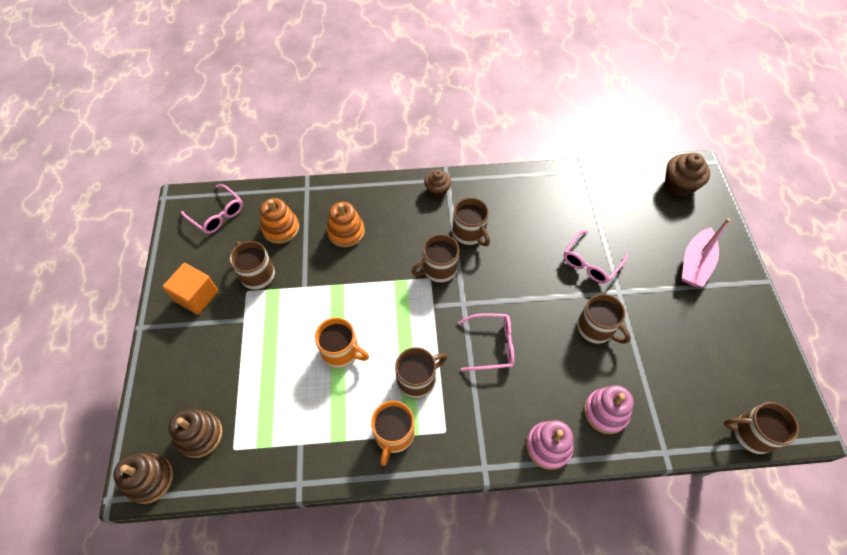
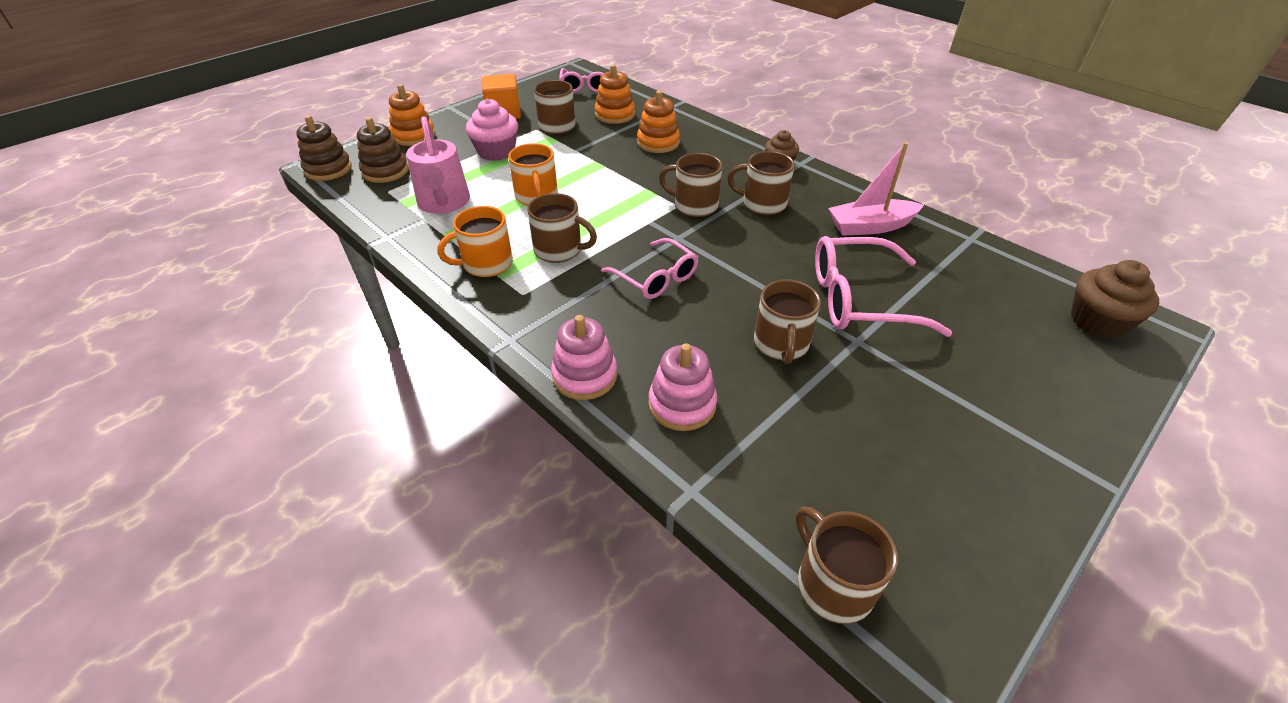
camera: 50 degrees right, 15 degrees down
brown mug [452,198,490,246] -> brown mug turned 90 degrees clockwise [727,151,794,215]
pink glasses [564,230,627,284] -> pink glasses [815,236,952,337], size x1.54
pink boat [682,218,730,287] -> pink boat moved to [828,142,924,236]
none -> orange stacking toy [389,84,435,146]
none -> pink watering can [406,116,470,214]
none -> pink cupcake [466,99,518,161]

